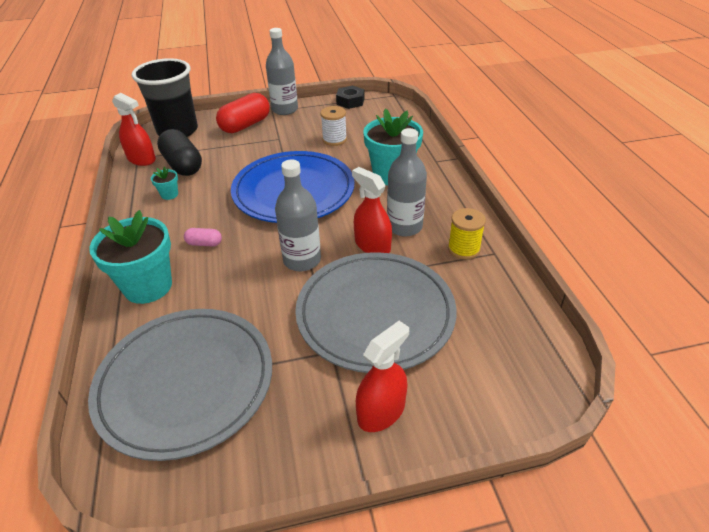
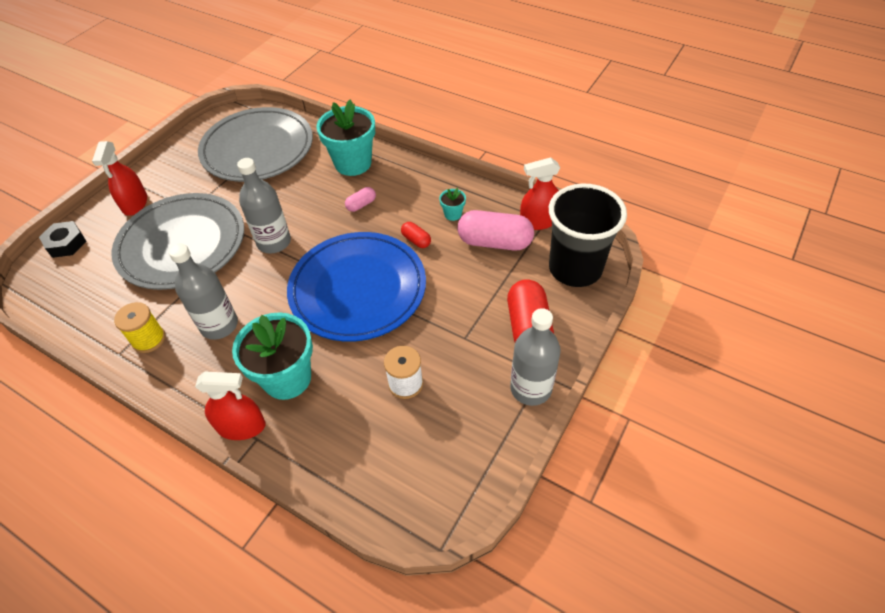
camera: 135 degrees right, 10 degrees up
black capsule [157,129,202,176] -> pink capsule [458,210,534,250]
black nut [336,86,364,109] -> black nut moved to [39,221,86,258]
red spray bottle [352,167,392,253] -> red spray bottle moved to [195,371,265,440]
none -> red capsule [401,222,431,248]

